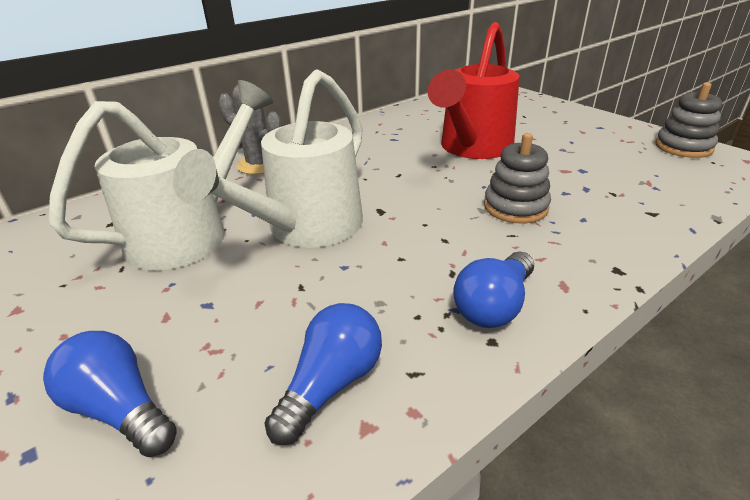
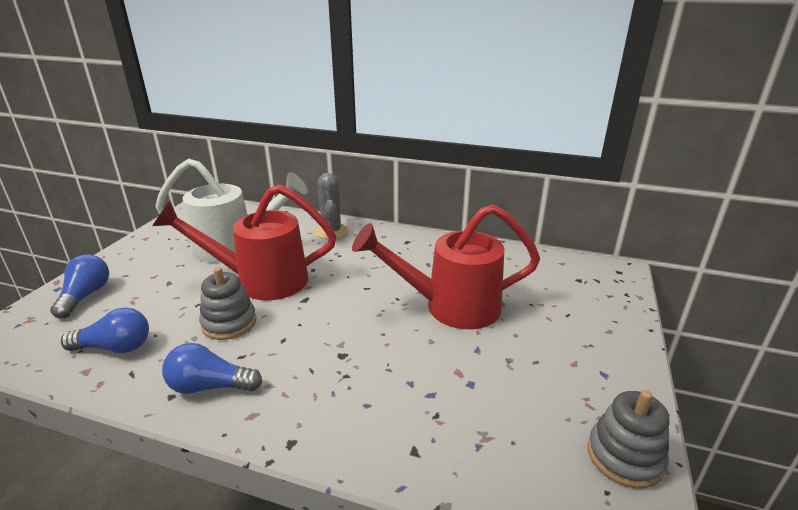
camera: 55 degrees right, 5 degrees down
white watering can [173,69,363,248] -> red watering can [153,185,336,300]
grey stacking toy [484,133,551,224] -> grey stacking toy moved to [199,267,256,340]

